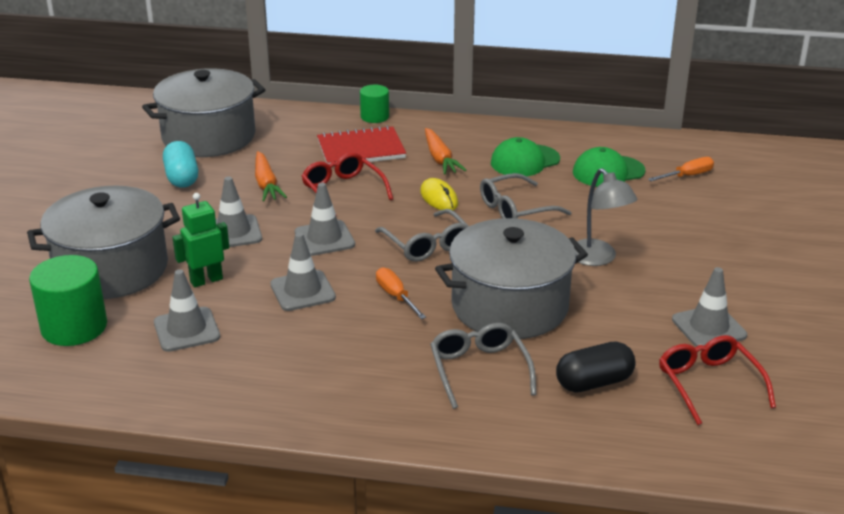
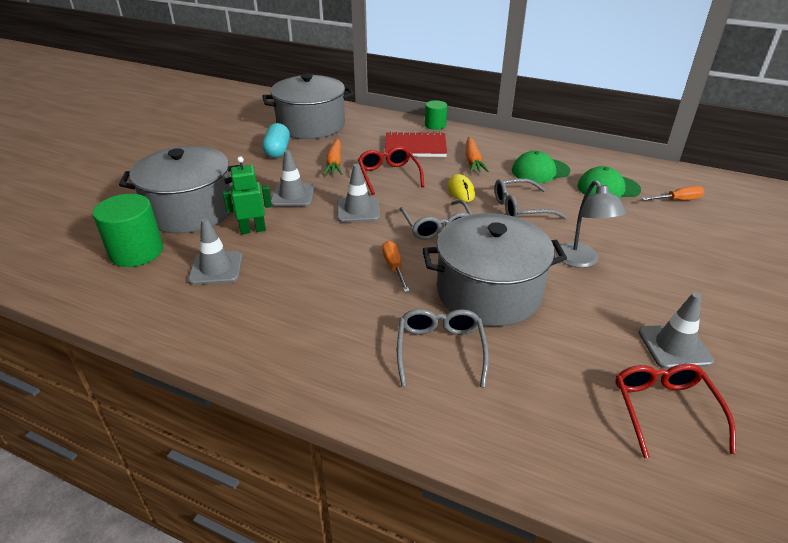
camera: 15 degrees right, 5 degrees up
grey traffic cone [270,232,336,311] -> none
black capsule [556,341,636,393] -> none

